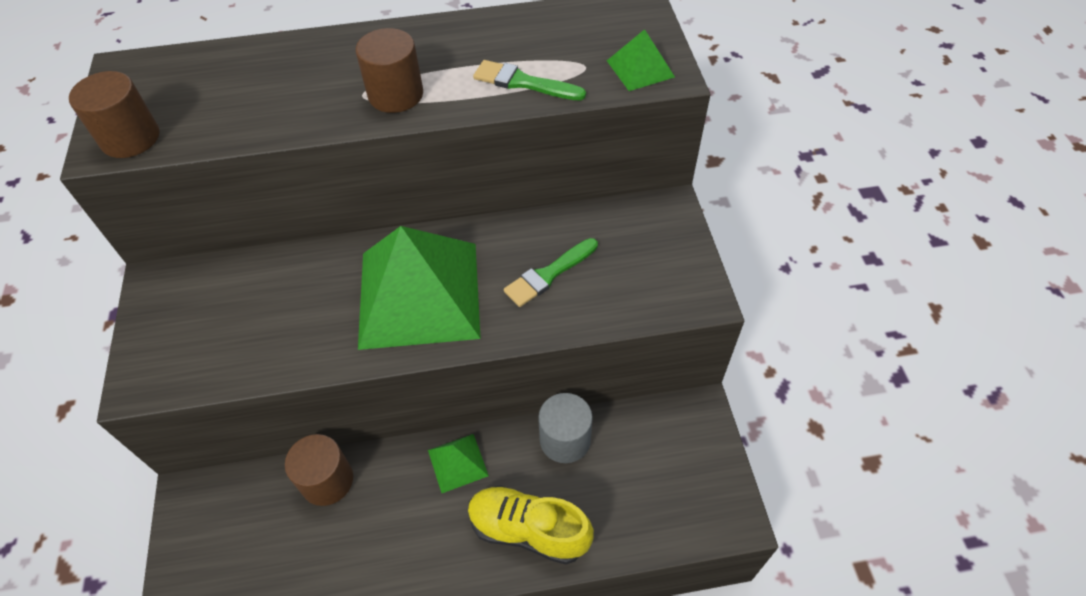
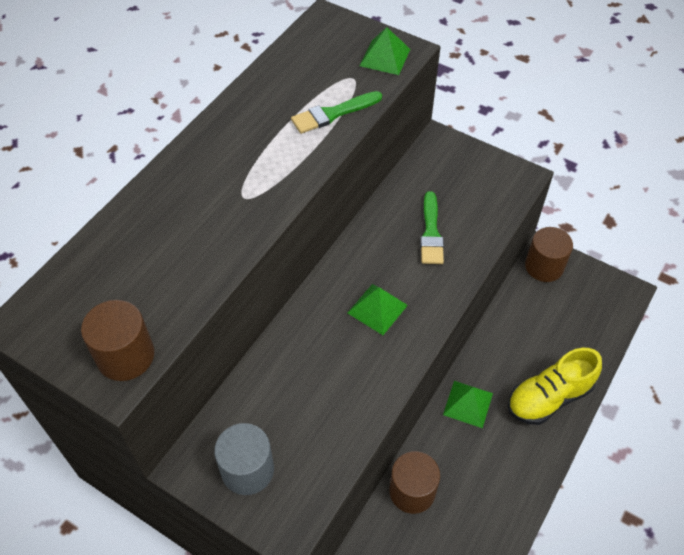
camera: 50 degrees left, 0 degrees up
brown cylinder [356,28,423,113] -> brown cylinder moved to [525,227,573,282]
green pyramid [358,226,481,350] -> green pyramid [348,284,408,335], size x0.43
grey cylinder [538,393,593,463] -> grey cylinder moved to [214,423,274,495]

